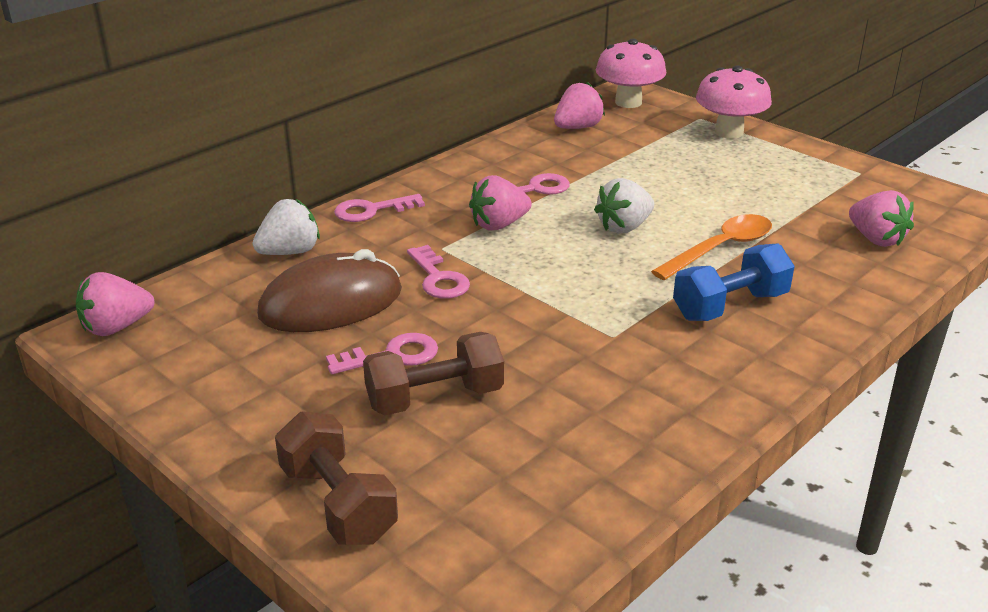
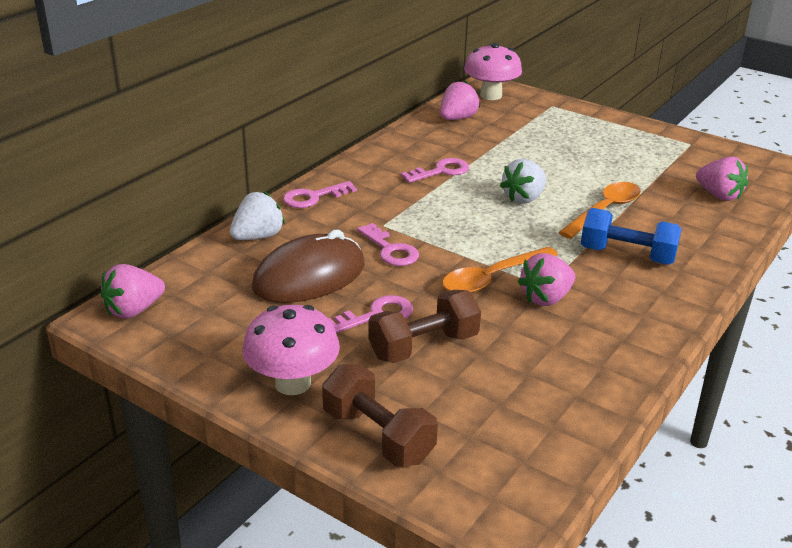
camera: 10 degrees left, 0 degrees up
pink strawberry [469,175,532,230] -> pink strawberry moved to [518,253,575,306]
blue dumbbell [673,243,795,321] -> blue dumbbell turned 60 degrees clockwise [581,208,682,265]
pink mushroom [696,65,772,139] -> pink mushroom moved to [242,305,340,395]
none -> orange spoon [442,247,558,293]

